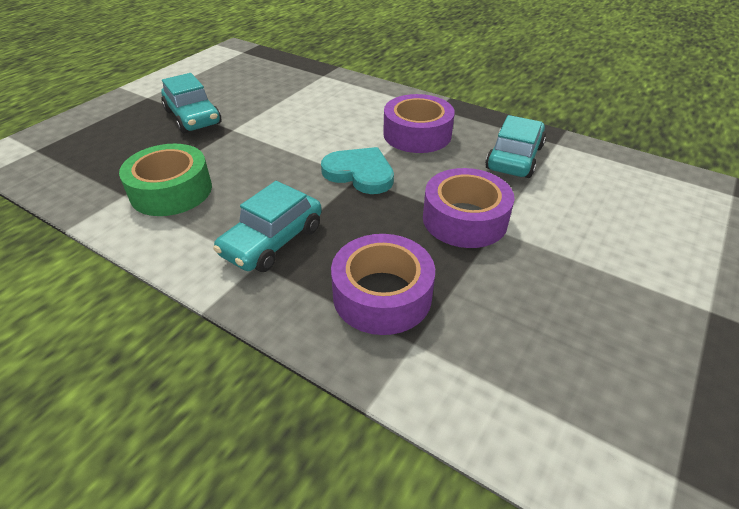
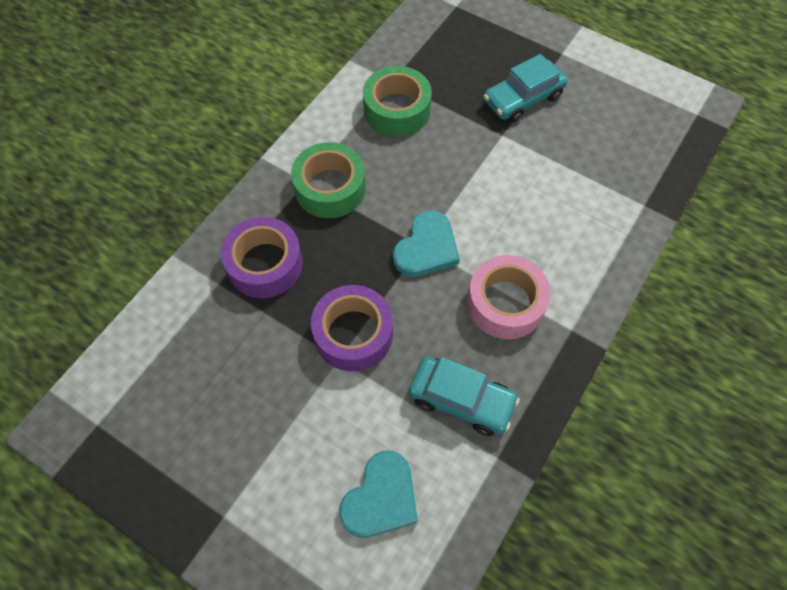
camera: 90 degrees right, 20 degrees up
turquoise car [213,181,322,272] -> green tape [291,142,366,218]
purple tape [383,94,455,153] -> pink tape [467,255,551,339]
none -> turquoise heart [339,451,418,538]

